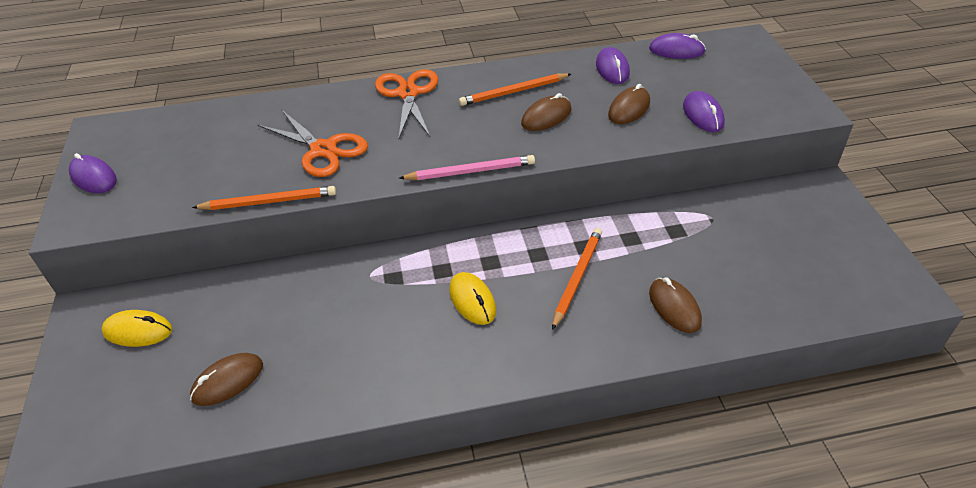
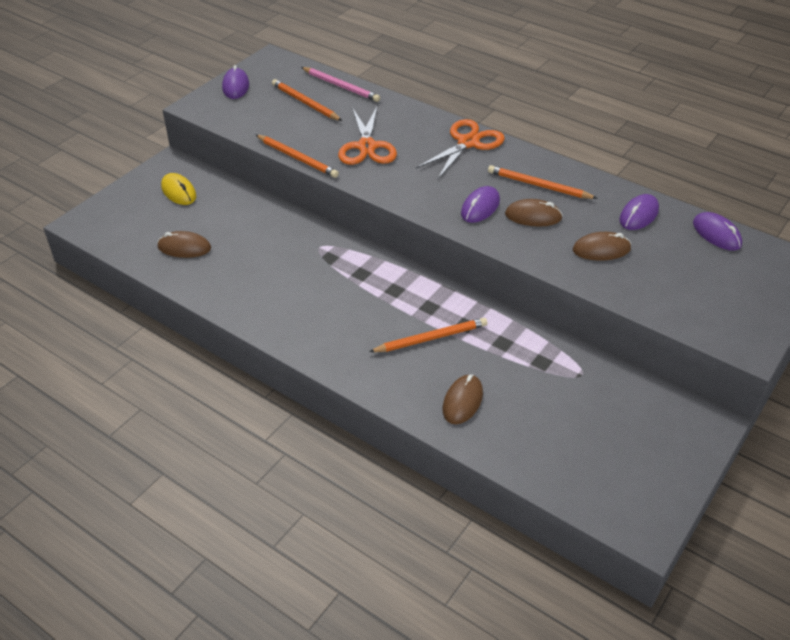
camera: 45 degrees right, 0 degrees up
pink pencil [399,155,535,180] -> pink pencil moved to [301,67,380,102]
yellow mouse [449,272,496,325] -> none
purple mouse [683,91,725,132] -> purple mouse moved to [461,186,500,223]
none -> orange pencil [272,79,342,121]

